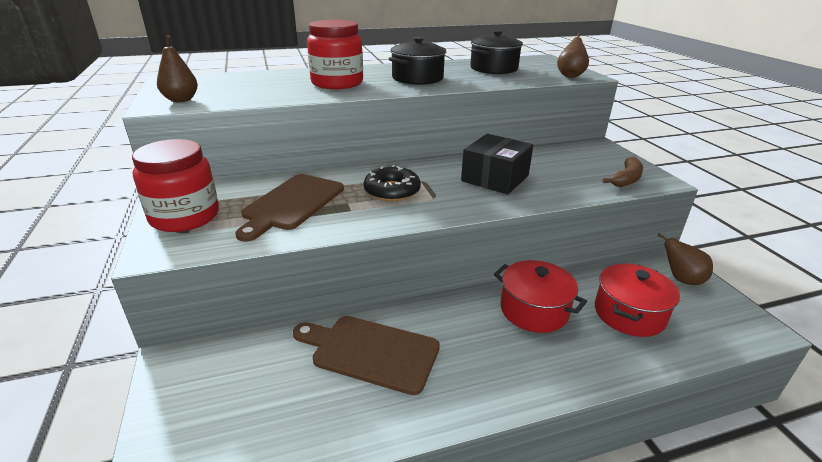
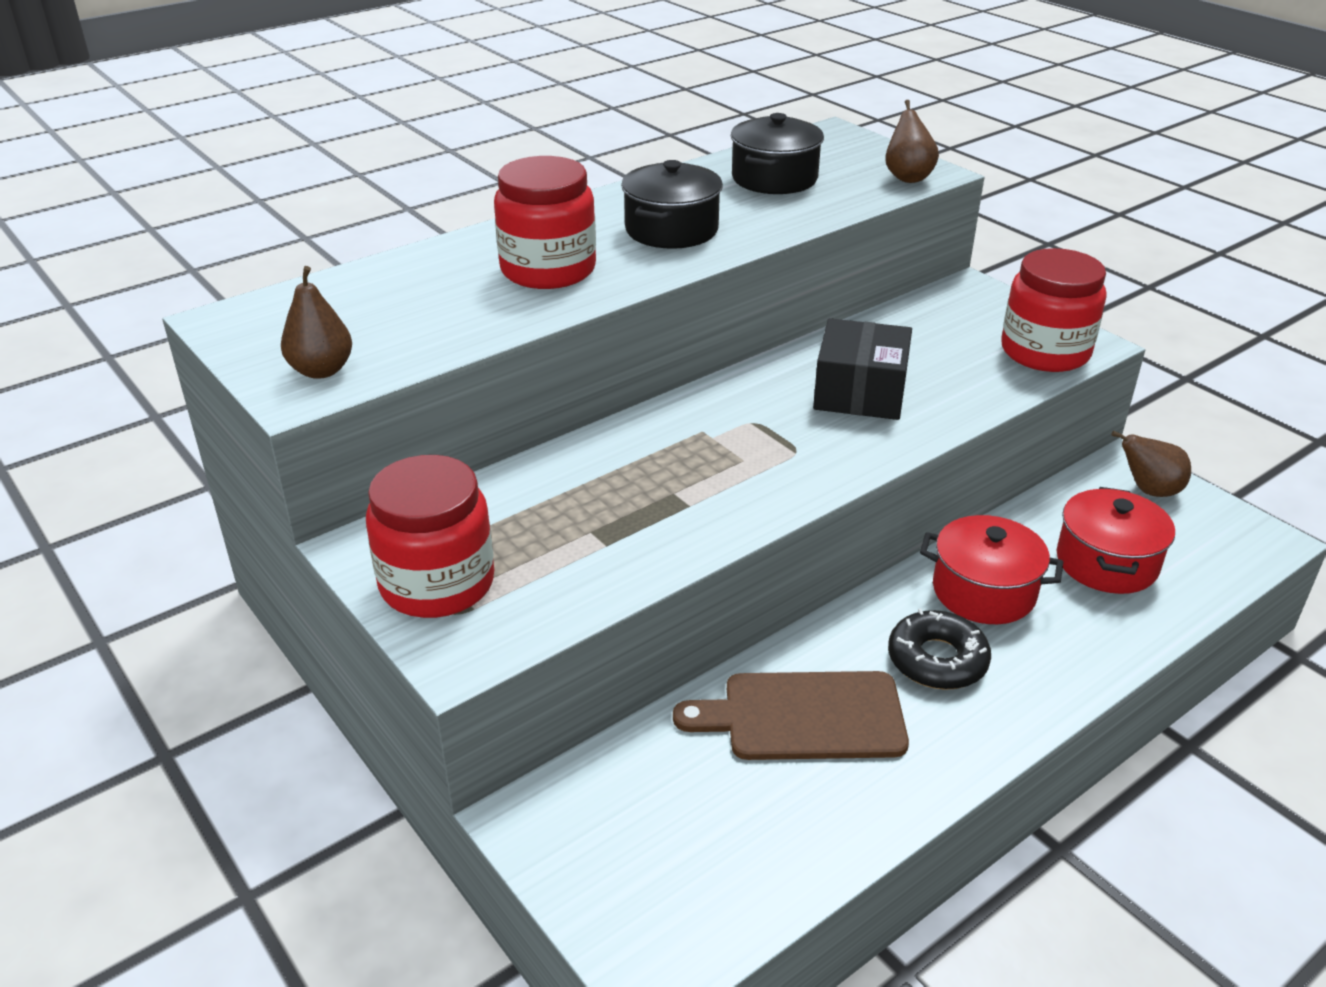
camera: 20 degrees left, 5 degrees up
brown cutting board [235,174,344,242] -> none
black donut [364,165,421,201] -> black donut moved to [888,609,991,690]
brown banana [602,157,643,187] -> red jar [1001,248,1107,372]

